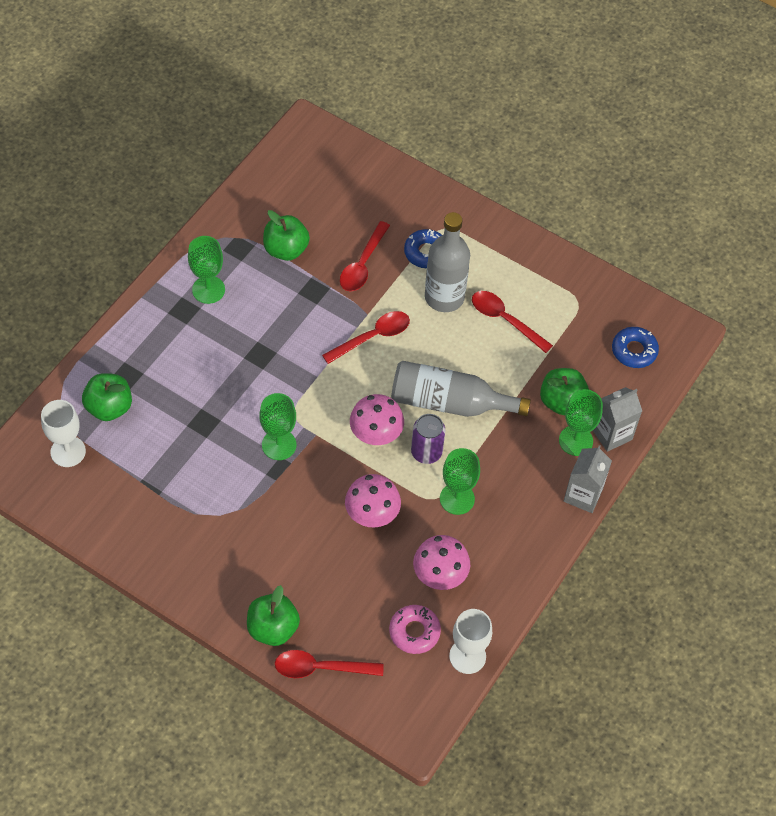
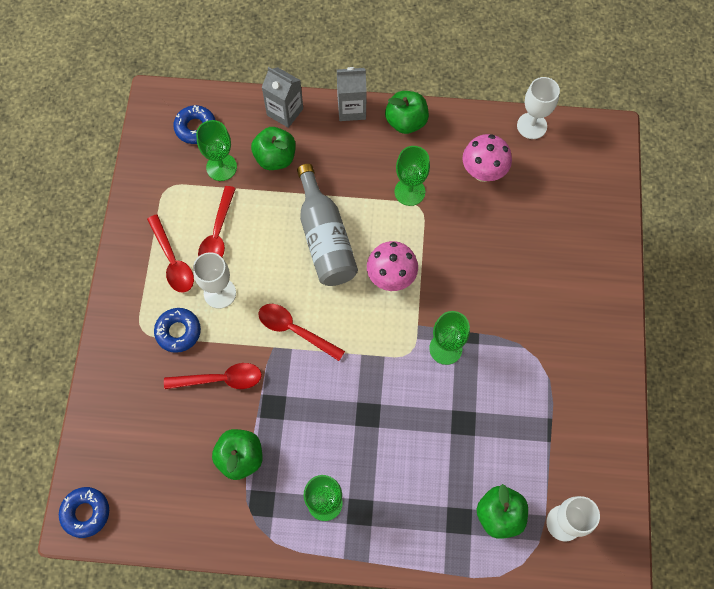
camera: 115 degrees left, 10 degrees up
green apple [247,585,300,646] -> green apple moved to [385,91,429,134]
red spoon [275,650,384,678] -> red spoon moved to [147,214,194,293]
pink mushroom [345,474,401,527] -> none
pink donut [389,605,441,654] -> none
purple can [411,414,445,464] -> none
grey bottle [425,212,470,312] -> white goblet [193,252,236,309]
green goblet [559,389,603,456] -> green goblet moved to [196,120,237,181]
none -> blue donut [59,487,109,538]

